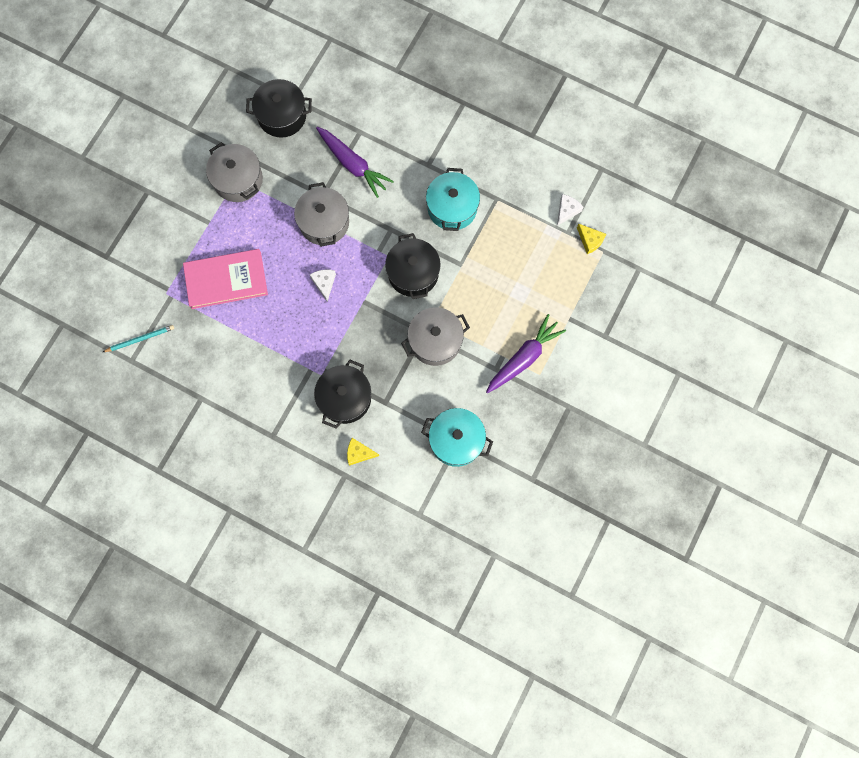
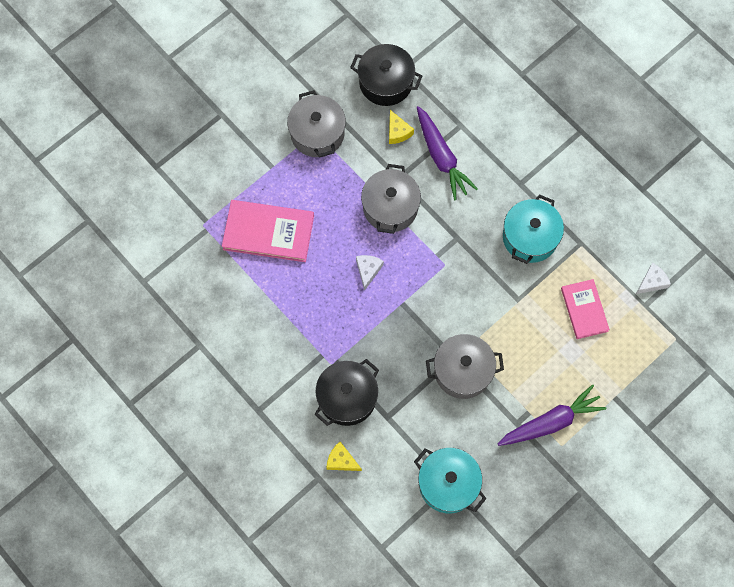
camera: 20 degrees right, 5 degrees down
turquoise pencil [103,325,174,352] -> none
black pot [385,233,441,299] -> none
yellow cheese [577,223,607,254] -> yellow cheese moved to [389,110,414,144]
none -> pink book [561,279,610,339]

